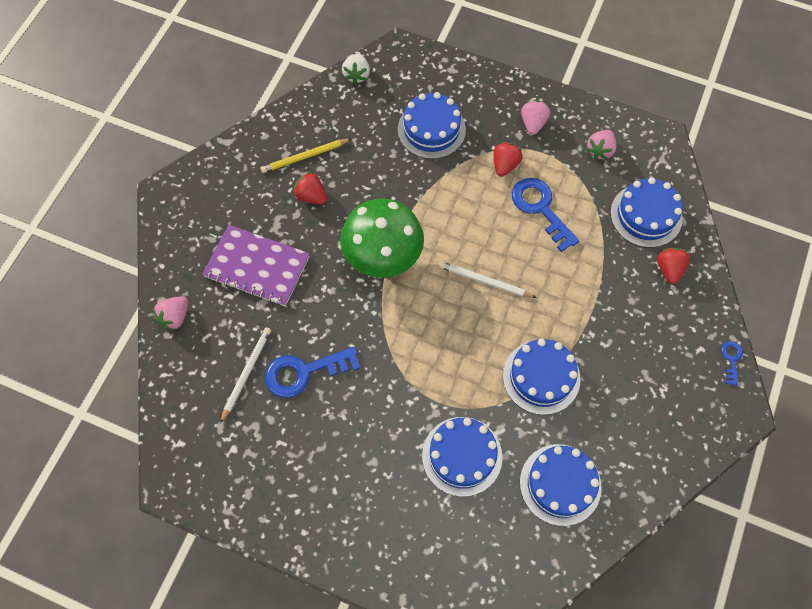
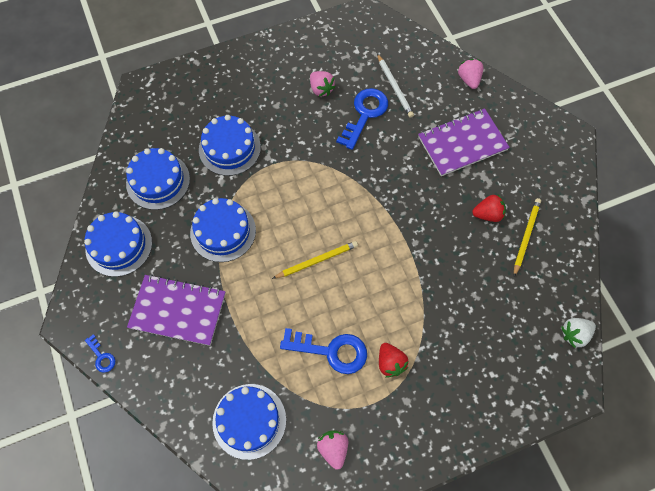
camera: 135 degrees right, 0 degrees up
green mushroom [340,198,424,278] -> none
white strawberry [342,54,370,85] -> white strawberry turned 75 degrees counterclockwise [561,318,596,348]
blue cake [398,92,466,159] -> blue cake moved to [84,211,152,277]
white pencil [439,262,537,298] -> yellow pencil [272,241,358,279]
pink strawberry [521,100,550,135] -> pink strawberry moved to [310,71,336,97]
red strawberry [657,247,690,284] -> none
none -> purple notebook [127,274,226,346]

